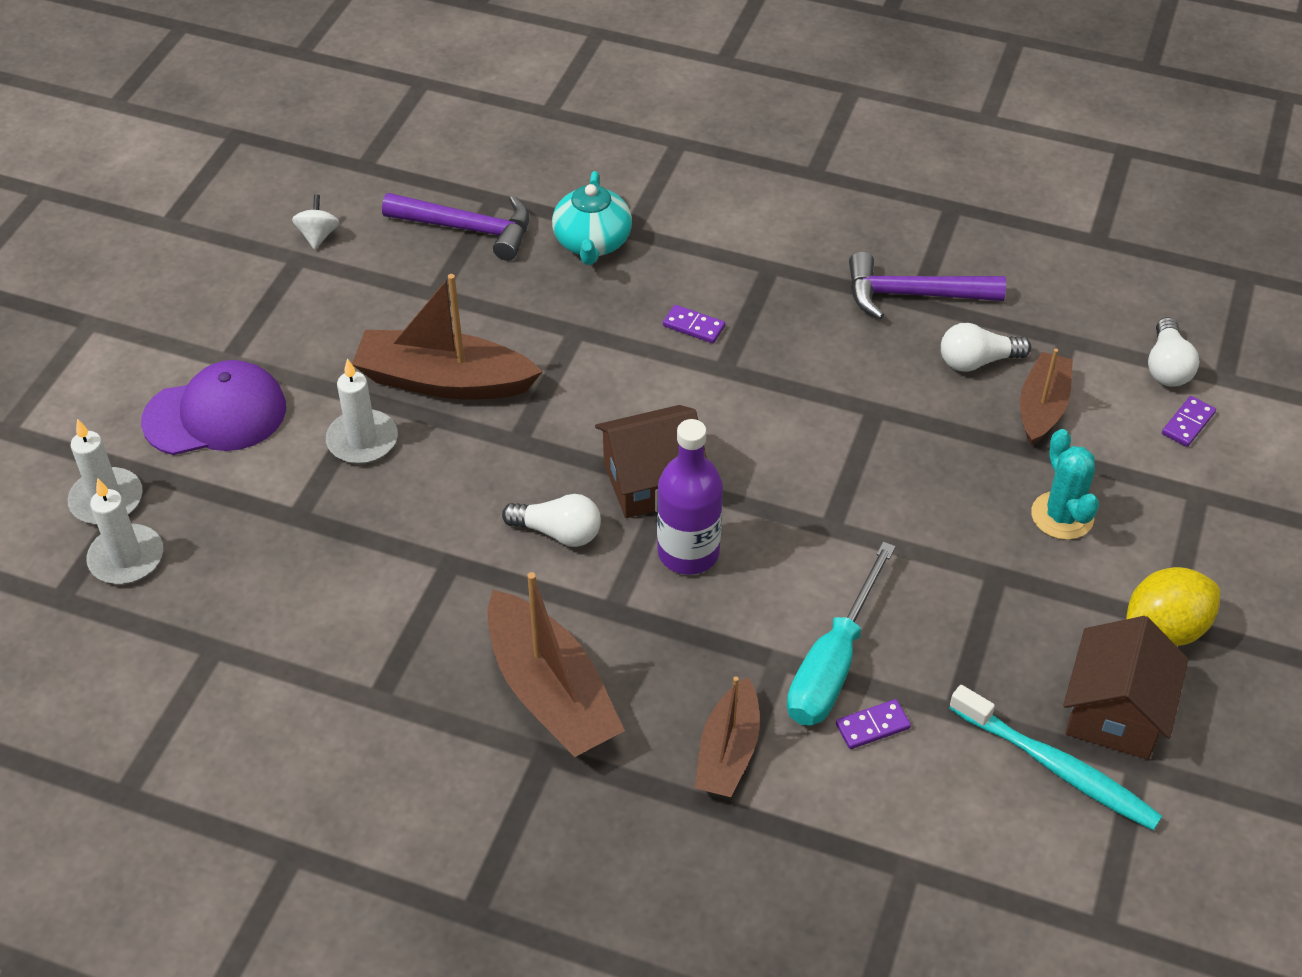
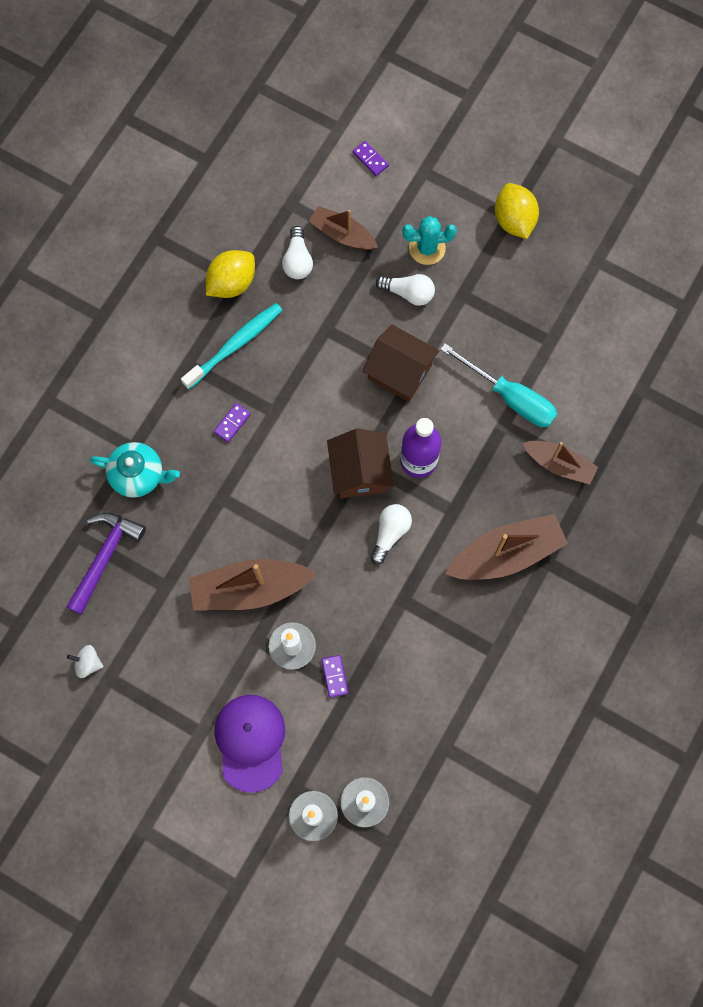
camera: 80 degrees left, 25 degrees up
brown boat [352,274,543,399] -> brown boat turned 60 degrees clockwise [189,559,317,611]
purple domino [836,699,911,749] -> purple domino moved to [321,655,348,698]
purple hammer [849,251,1006,320] -> yellow lemon [206,250,255,298]
turquoise toothbrush [949,685,1162,830] -> turquoise toothbrush moved to [181,303,282,389]
brown house [1063,616,1188,760] -> brown house moved to [363,325,439,402]
white light bulb [1148,317,1199,386] -> white light bulb moved to [376,274,435,306]

